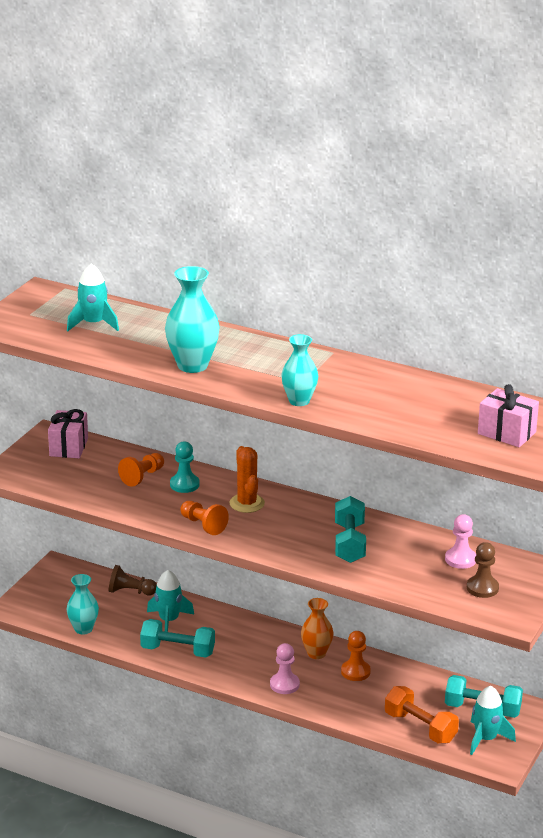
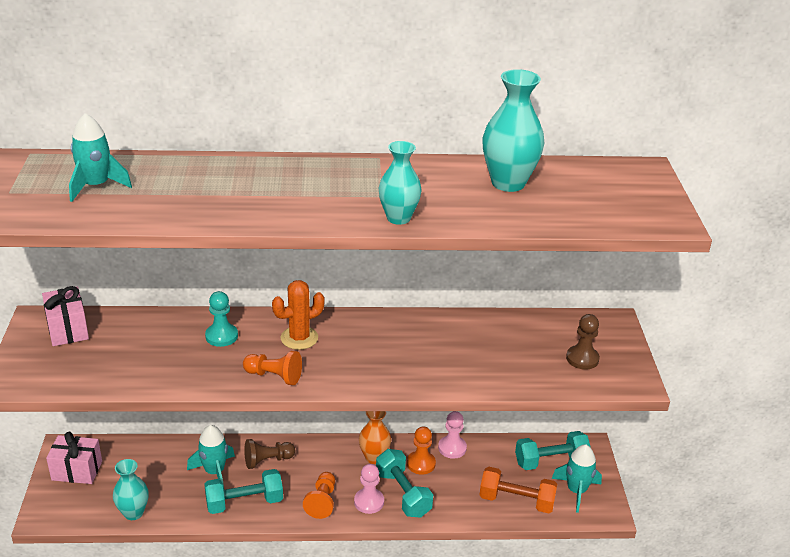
camera: 30 degrees left, 5 degrees up
brown pawn [109,565,157,595] -> brown pawn moved to [244,439,295,469]
orange pawn [118,453,164,487] -> orange pawn moved to [303,472,335,519]
turquoise vase [165,266,220,373] -> turquoise vase moved to [482,69,544,192]
orange cactus [229,446,265,513] -> orange cactus turned 75 degrees counterclockwise [272,280,325,350]
turquoise dumbbell [335,496,366,563] -> turquoise dumbbell moved to [376,449,433,518]
pink pawn [445,514,476,569] -> pink pawn moved to [438,411,467,459]
pink gift [478,384,539,447] -> pink gift moved to [46,432,102,484]

